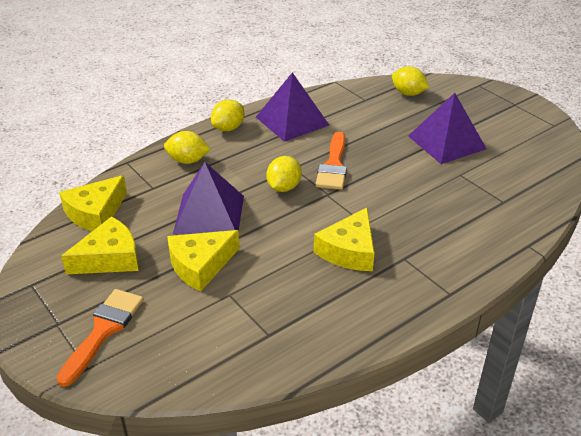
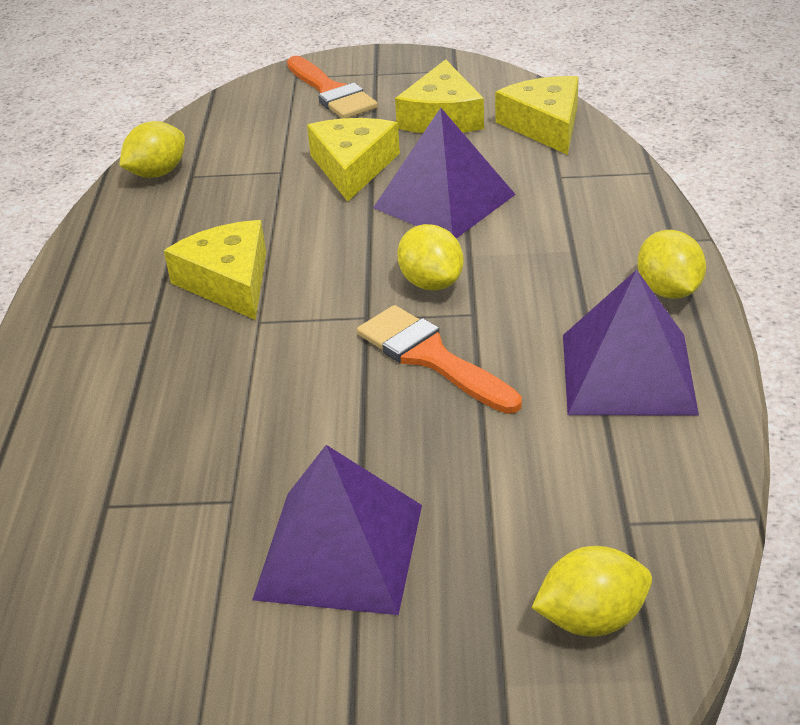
camera: 130 degrees right, 0 degrees up
yellow lemon [164,131,210,164] -> yellow lemon moved to [119,121,185,178]

